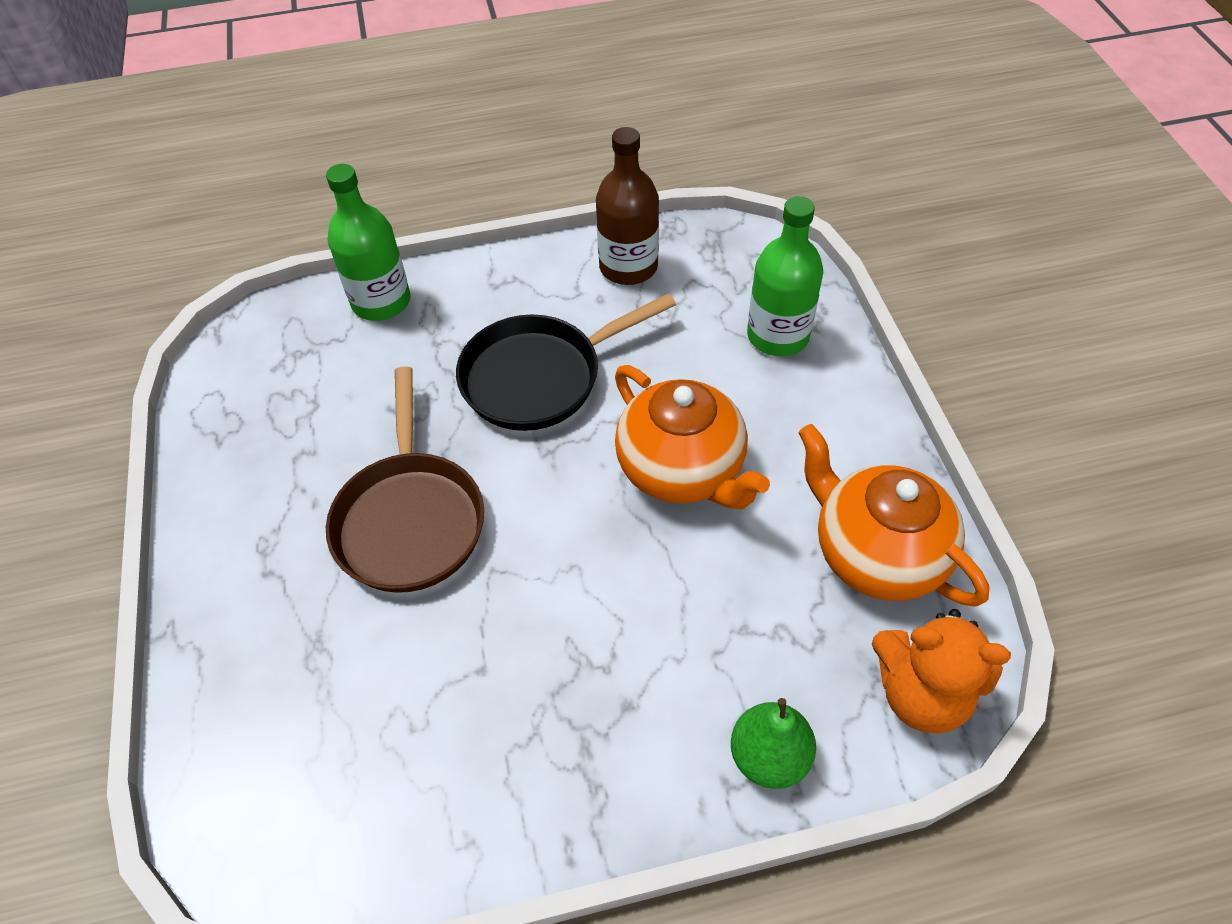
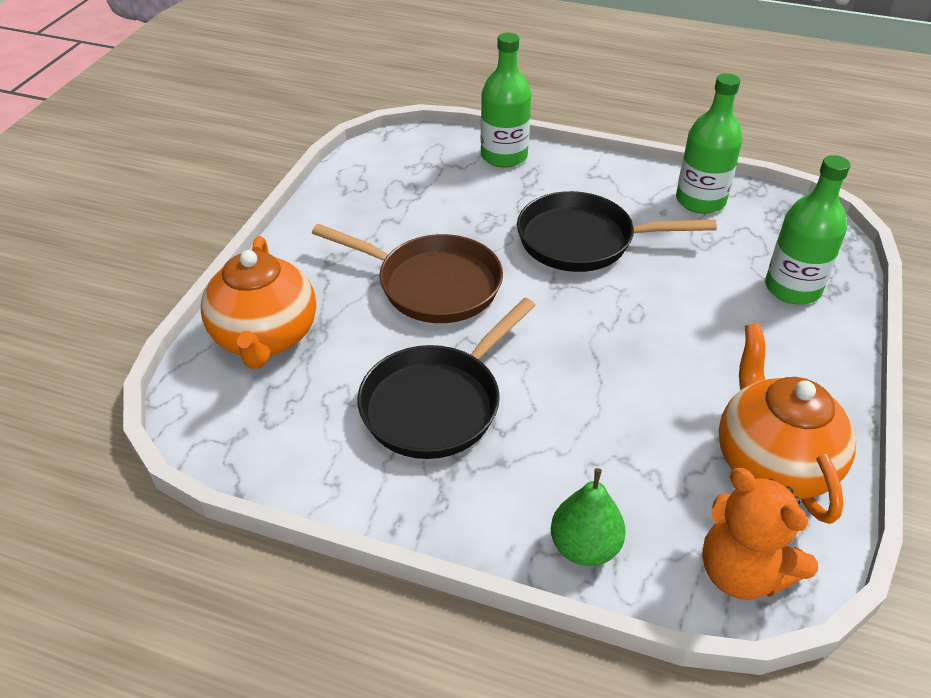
camera: 30 degrees right, 10 degrees down
brown pan [326,366,484,593] -> brown pan turned 90 degrees counterclockwise [312,224,503,323]
brown bottle [596,127,659,285] -> green bottle [676,73,742,214]
orange teapot [615,365,770,509] -> orange teapot moved to [201,236,316,369]
none -> black pan [358,298,536,459]

